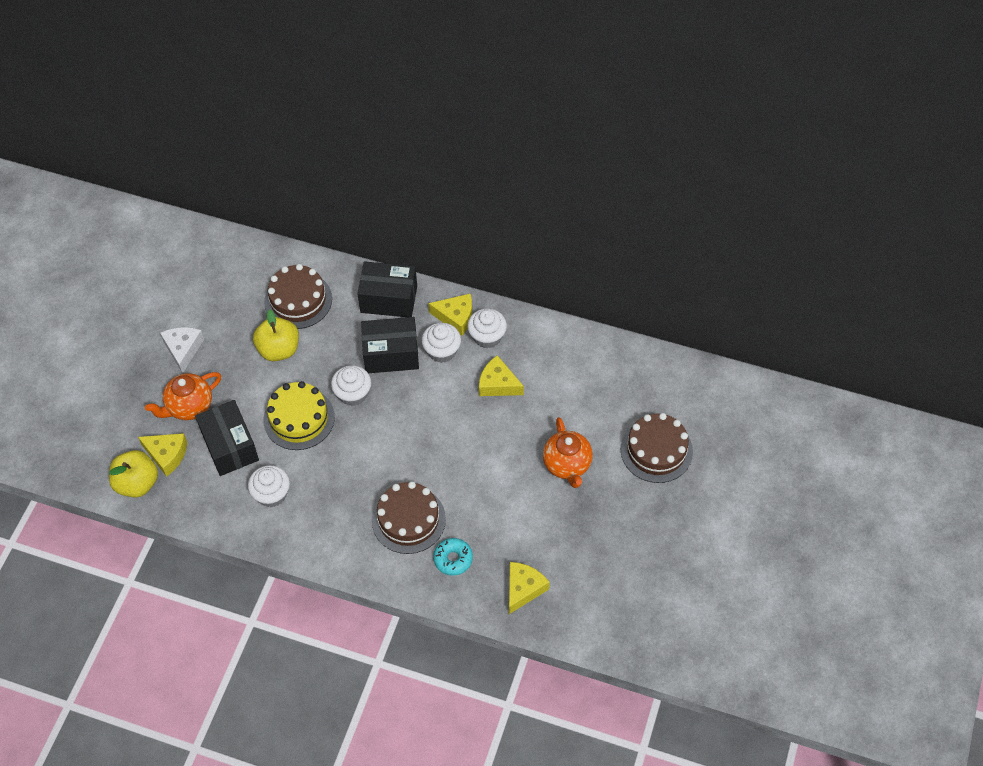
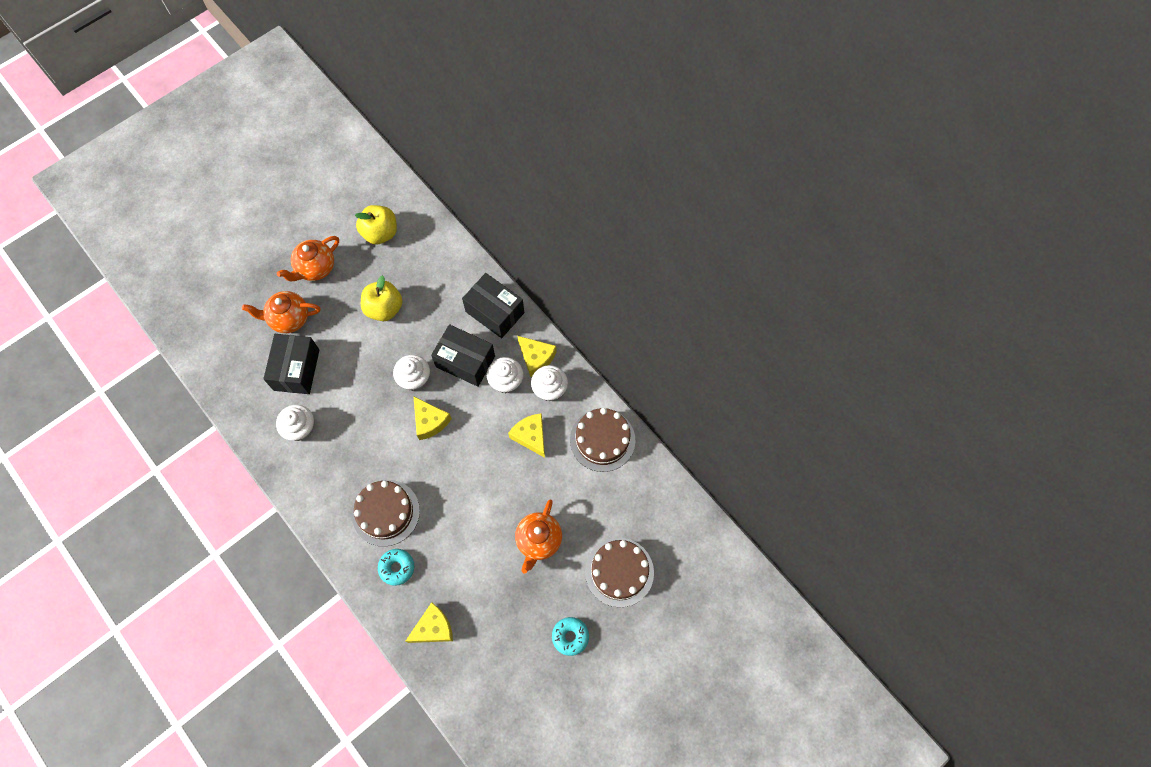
camera: 30 degrees right, 10 degrees up
yellow apple [109,450,158,498] -> yellow apple moved to [355,205,397,245]
yellow cheese [138,433,187,477] -> yellow cheese moved to [413,396,452,440]
white cheese [160,327,204,374] -> orange teapot [277,236,339,281]
yellow cake [263,381,335,450] -> none
brown cake [264,264,332,329] -> brown cake moved to [570,408,635,472]
none -> turquoise donut [552,617,589,656]

